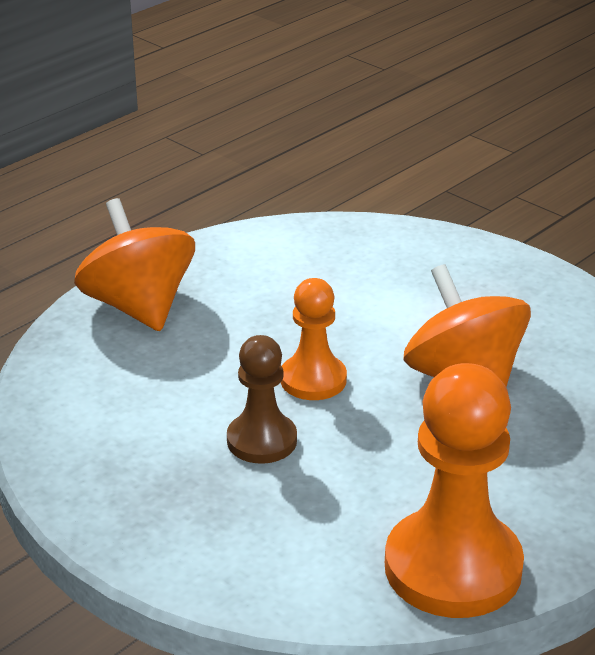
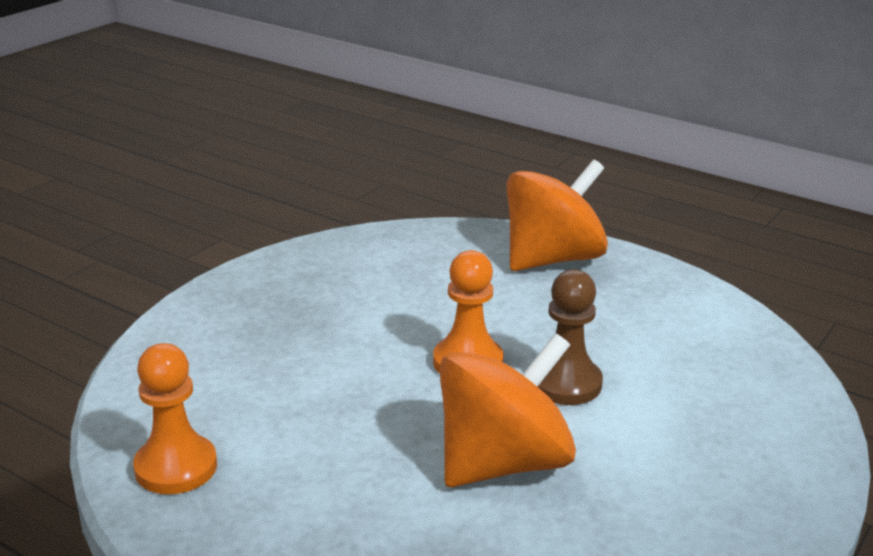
camera: 80 degrees right, 5 degrees down
brown pawn [227,335,297,464] -> brown pawn moved to [538,269,603,405]
orange pawn [385,363,524,618] -> orange pawn [133,343,217,494], size x0.57

